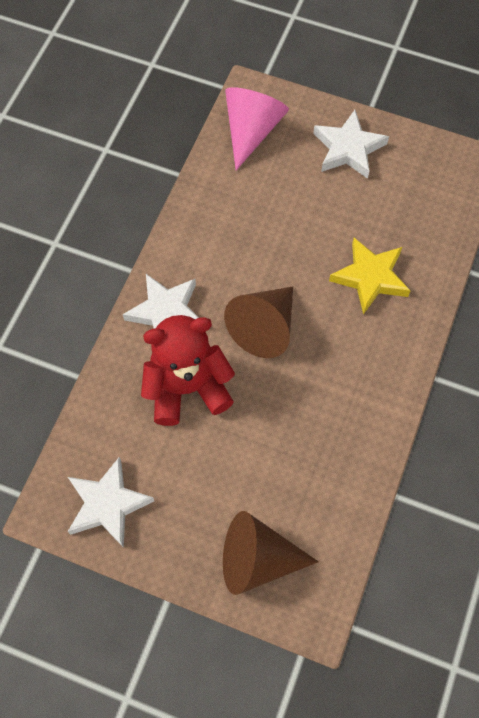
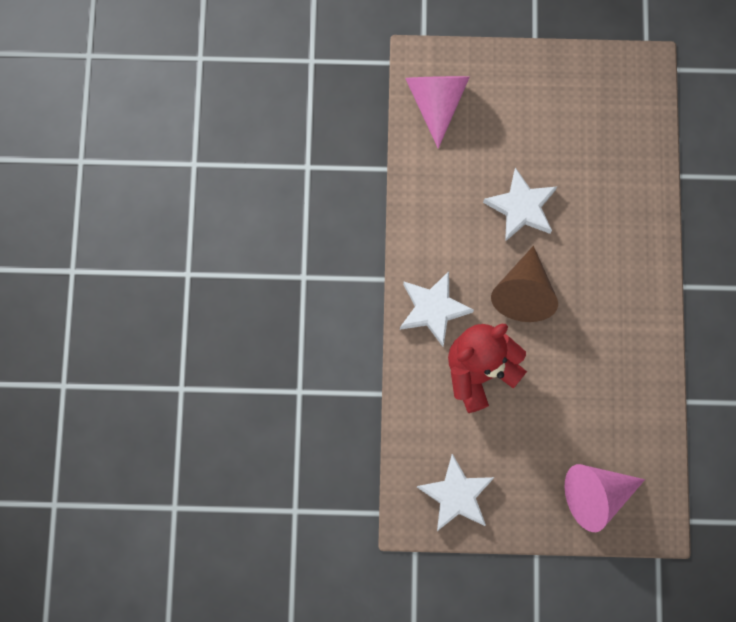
camera: 20 degrees left, 10 degrees up
brown cone [223,511,319,595] -> pink cone [565,464,645,532]
white star [313,110,389,179] -> white star moved to [483,167,557,242]
yellow star [329,238,410,315] -> none

